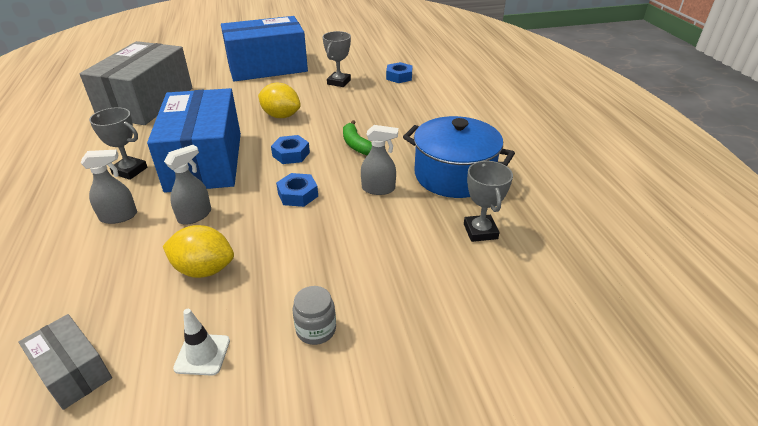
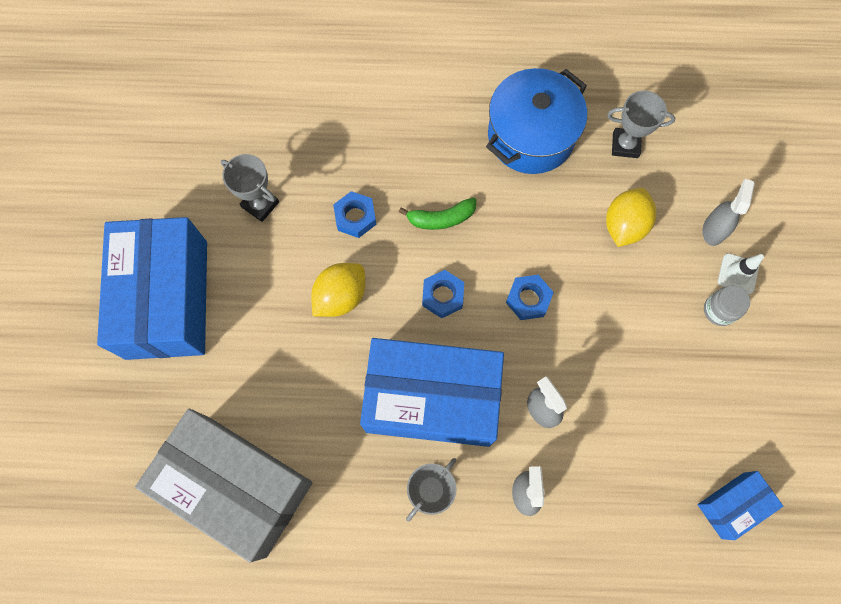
camera: 75 degrees left, 35 degrees up
grey box [18,314,112,410] -> blue box [698,471,783,540]
yellow lemon [163,225,234,278] -> yellow lemon moved to [606,188,656,247]
white traffic cone [173,309,230,376] -> white traffic cone moved to [718,253,764,294]
grey spray bottle [361,125,398,195] -> grey spray bottle moved to [703,179,755,246]
blue nut [386,62,413,83] -> blue nut moved to [333,191,376,238]

